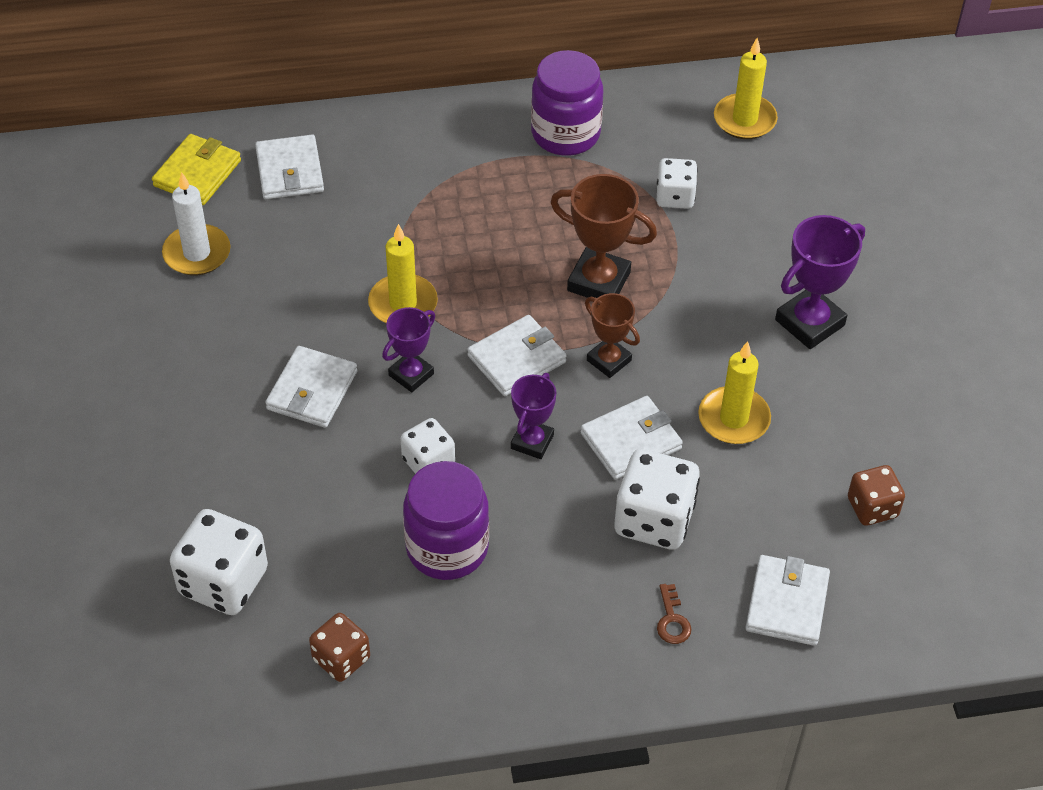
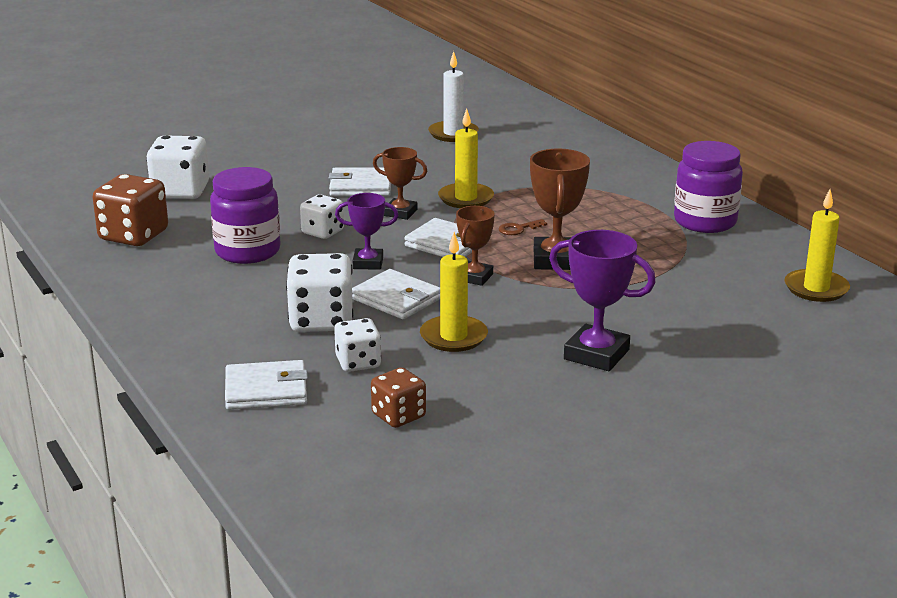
camera: 70 degrees right, 25 degrees down
yellow wallet [152,134,241,205] -> none
white wallet [255,135,324,199] -> none
brown dice [309,613,370,682] -> brown dice [93,174,168,246], size x1.63
purple trophy [382,307,435,392] -> brown trophy [373,147,427,220]
white dice [657,158,698,209] -> white dice moved to [334,318,381,372]
brown key [657,584,691,644] -> brown key moved to [499,219,547,235]

